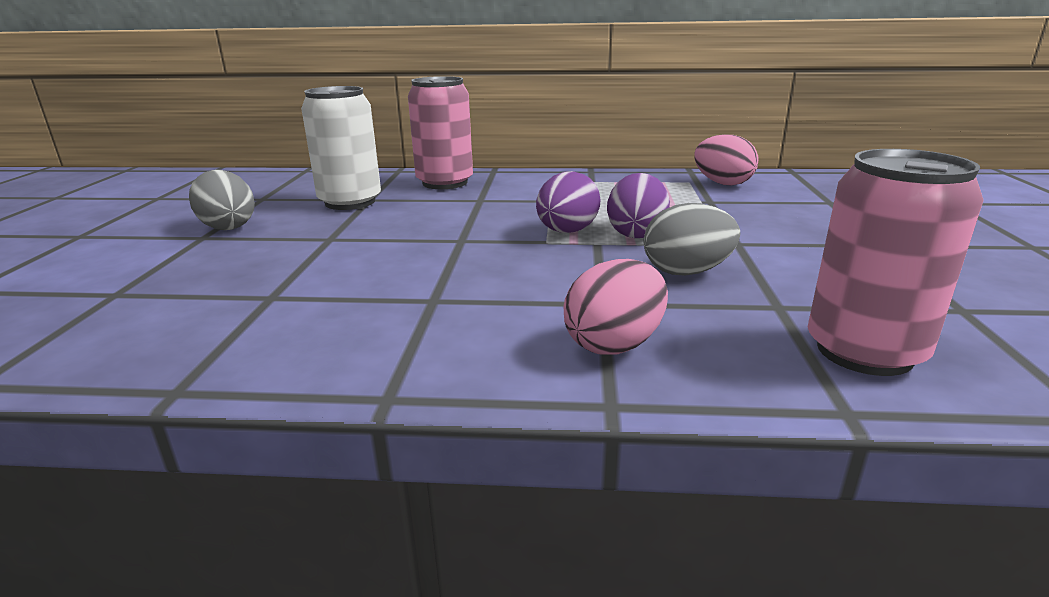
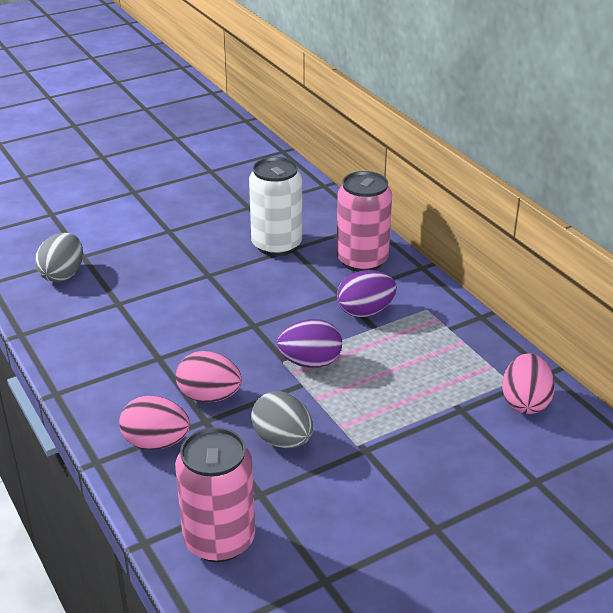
camera: 55 degrees right, 10 degrees up
grey egg [189,170,255,230] -> grey egg moved to [35,233,83,282]
purple egg [607,173,670,238] -> purple egg moved to [337,270,397,317]
none -> pink egg [176,351,242,402]

